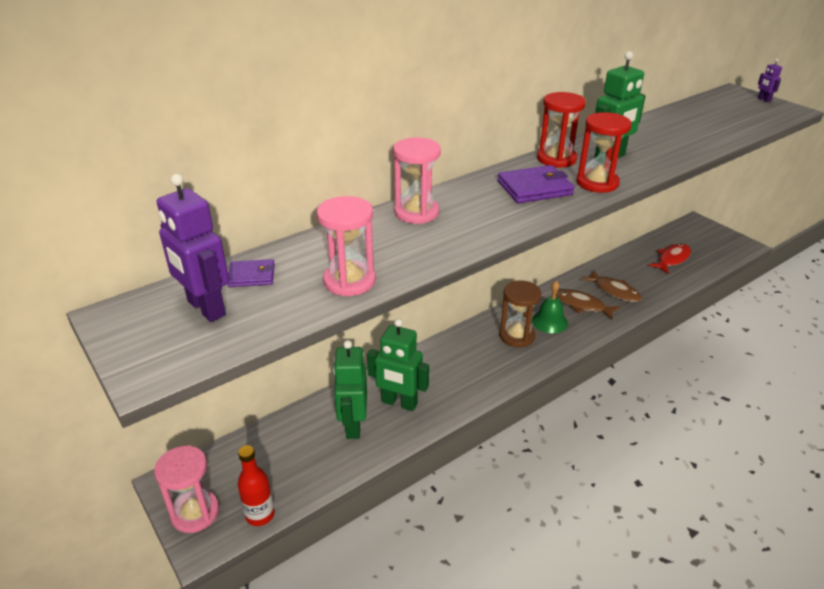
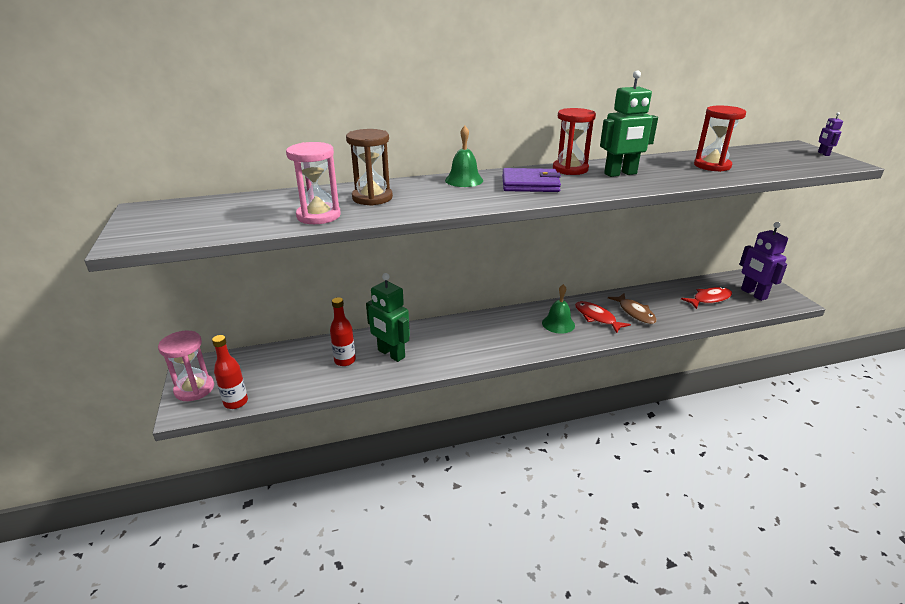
camera: 20 degrees right, 5 degrees down
purple robot [157,174,229,322] -> purple robot moved to [739,222,788,301]
purple wallet [228,259,275,287] -> none
green robot [333,340,367,439] -> red bottle [330,297,356,366]
pink hourglass [393,137,441,224] -> none
brown hourglass [499,280,541,347] -> brown hourglass moved to [346,129,393,206]
brown fish [556,289,620,320] -> red fish [575,301,631,333]
red hourglass [576,112,631,193] -> red hourglass moved to [694,106,746,172]
none -> green bell [445,126,483,187]

